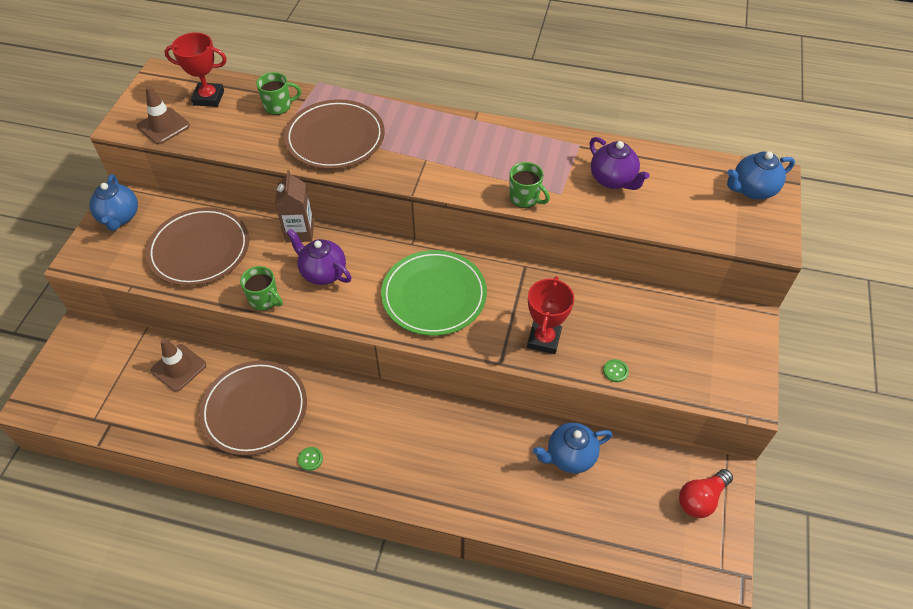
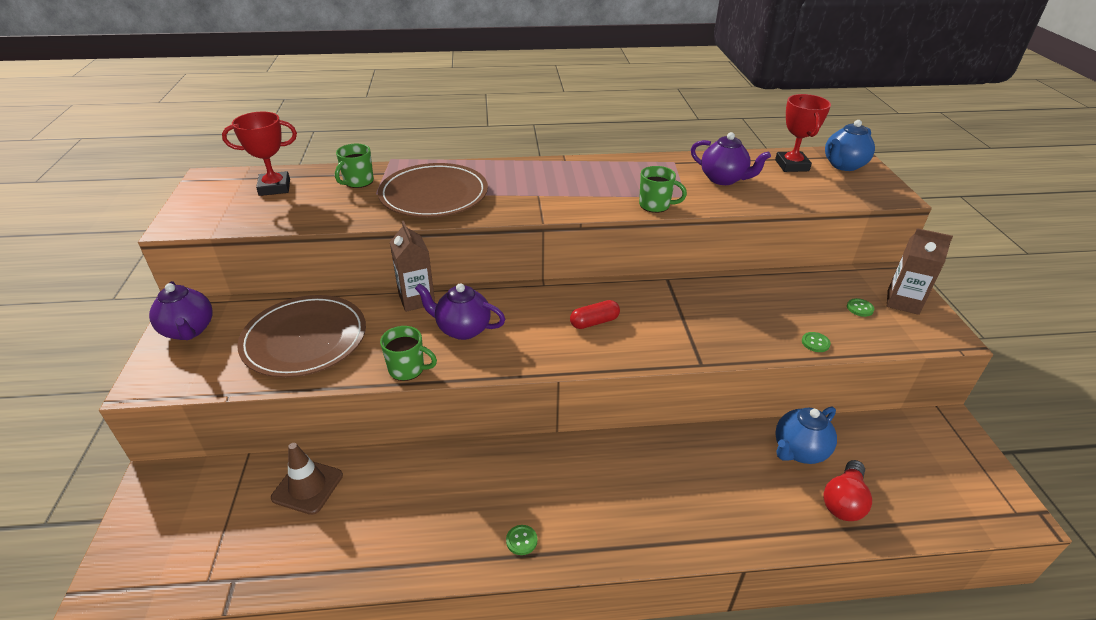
camera: 20 degrees left, 15 degrees down
blue teapot [89,174,138,231] -> purple teapot [149,281,213,340]
brown traffic cone [137,86,190,144] -> none
brown plate [199,360,307,456] -> none
green mug [256,72,301,115] -> green mug turned 150 degrees clockwise [335,144,374,188]
green plate [381,250,487,336] -> red capsule [570,300,620,329]
red trophy [527,276,574,354] -> red trophy moved to [775,94,831,172]
red light bulb [679,469,733,518] -> red light bulb moved to [823,460,872,521]
none -> green button [847,298,874,317]
none -> brown carton [887,228,953,315]

